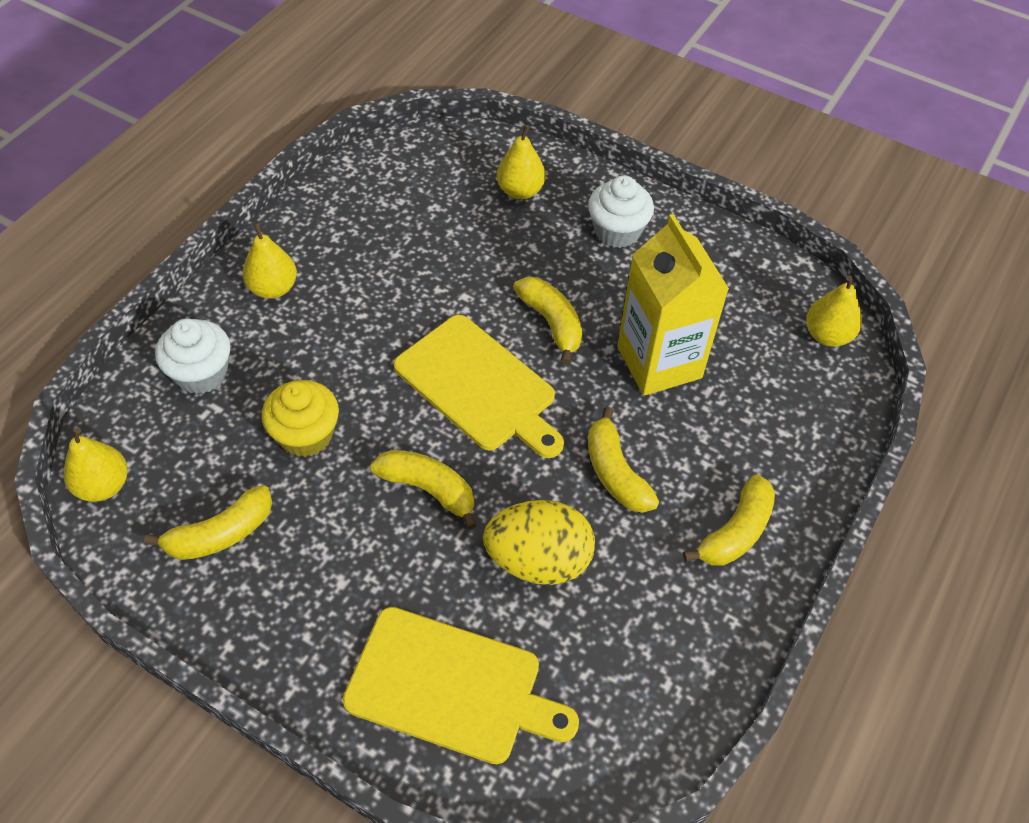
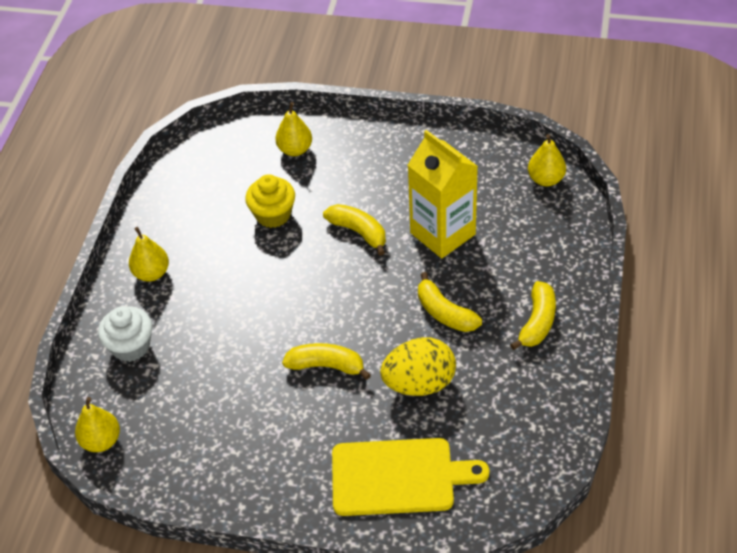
camera: 15 degrees left, 5 degrees down
yellow banana [144,485,272,560] -> none
yellow cupcake [262,380,339,457] -> yellow cupcake moved to [245,174,295,228]
yellow cutting board [394,315,564,458] -> none
white cupcake [588,176,654,248] -> none

